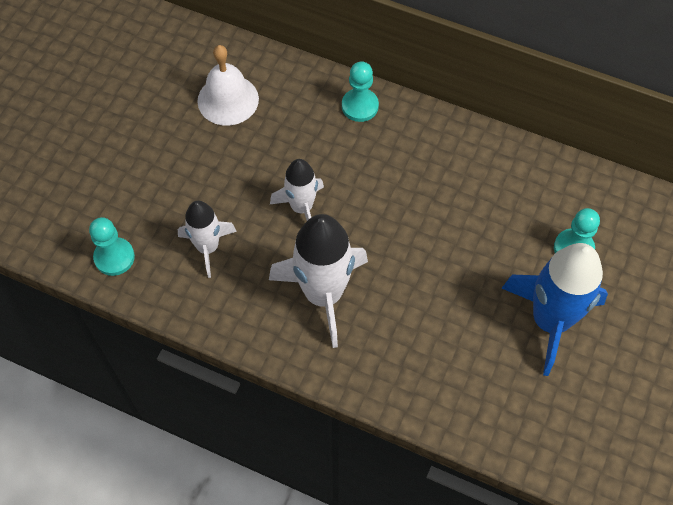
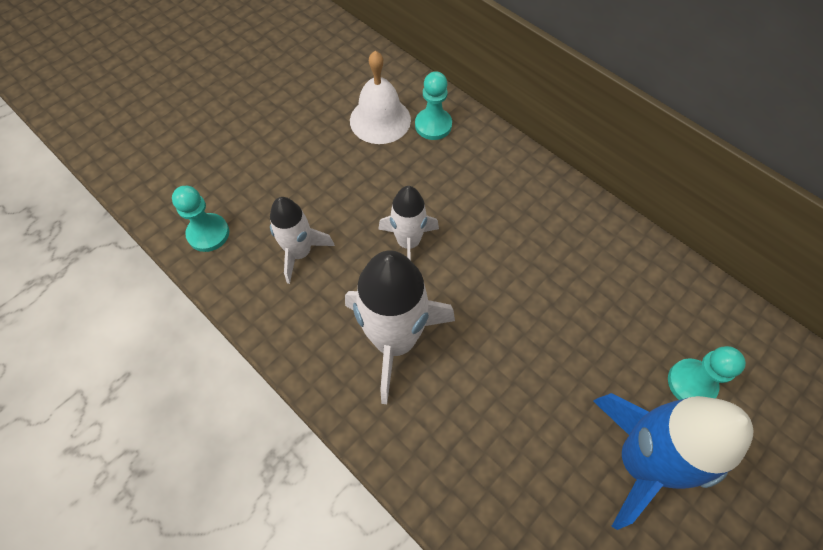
camera: 20 degrees right, 0 degrees up
turquoise pawn [342,61,379,122] -> turquoise pawn moved to [415,71,452,140]

